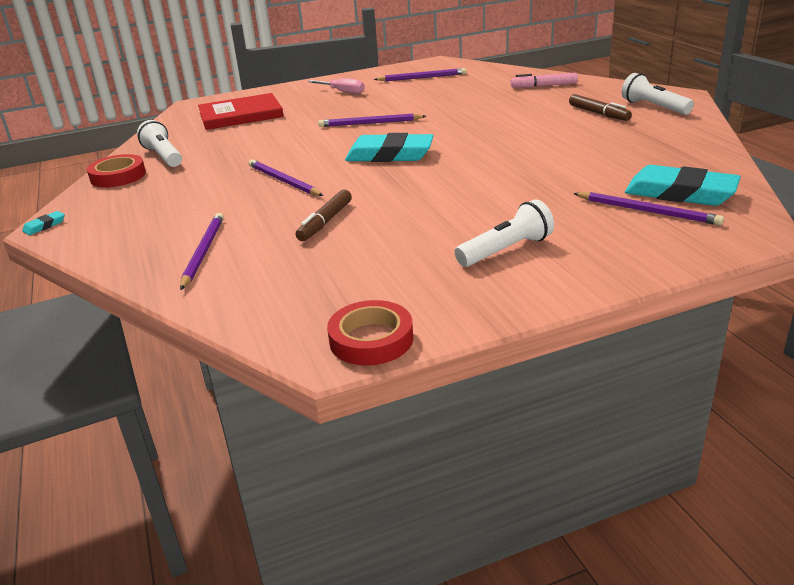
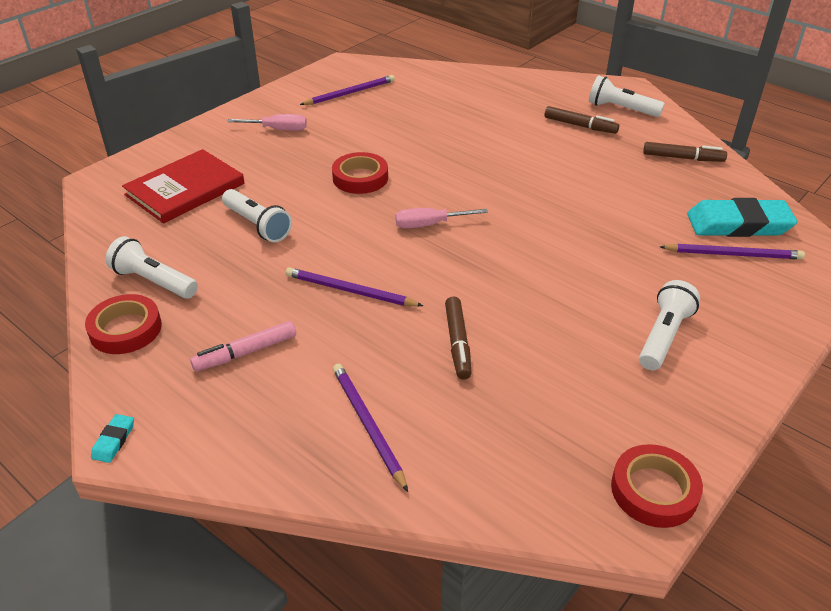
camera: 30 degrees left, 10 degrees up
purple pencil [318,114,426,127] -> red tape [332,152,388,194]
turquoise eraser [345,133,434,162] -> pink screwdriver [395,208,488,229]
pink marker [511,73,578,87] -> pink marker moved to [190,321,296,371]
none -> white flashlight [222,189,292,242]
none -> brown marker [643,142,727,162]

